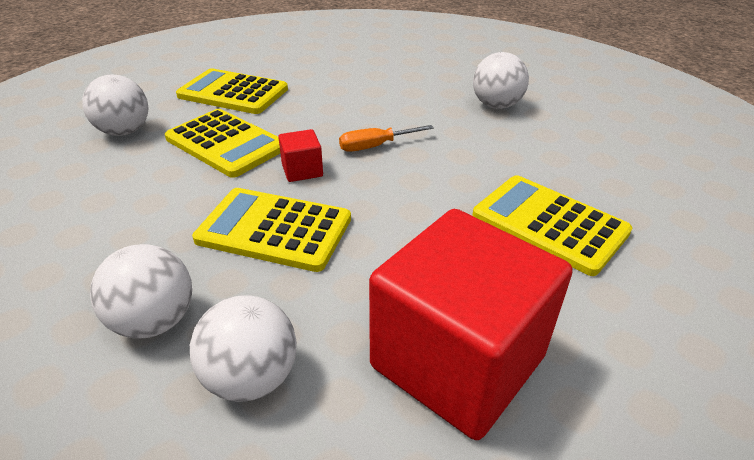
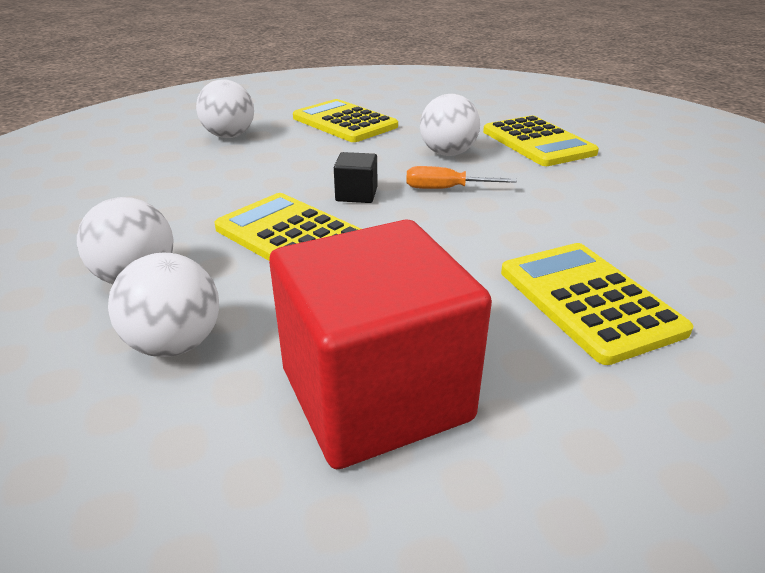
camera: 25 degrees right, 5 degrees down
yellow calculator [165,109,280,178] -> yellow calculator moved to [483,116,599,166]
red cube [278,129,323,182] -> black cube [334,152,377,203]
white ball [473,52,529,109] -> white ball moved to [420,94,480,156]

